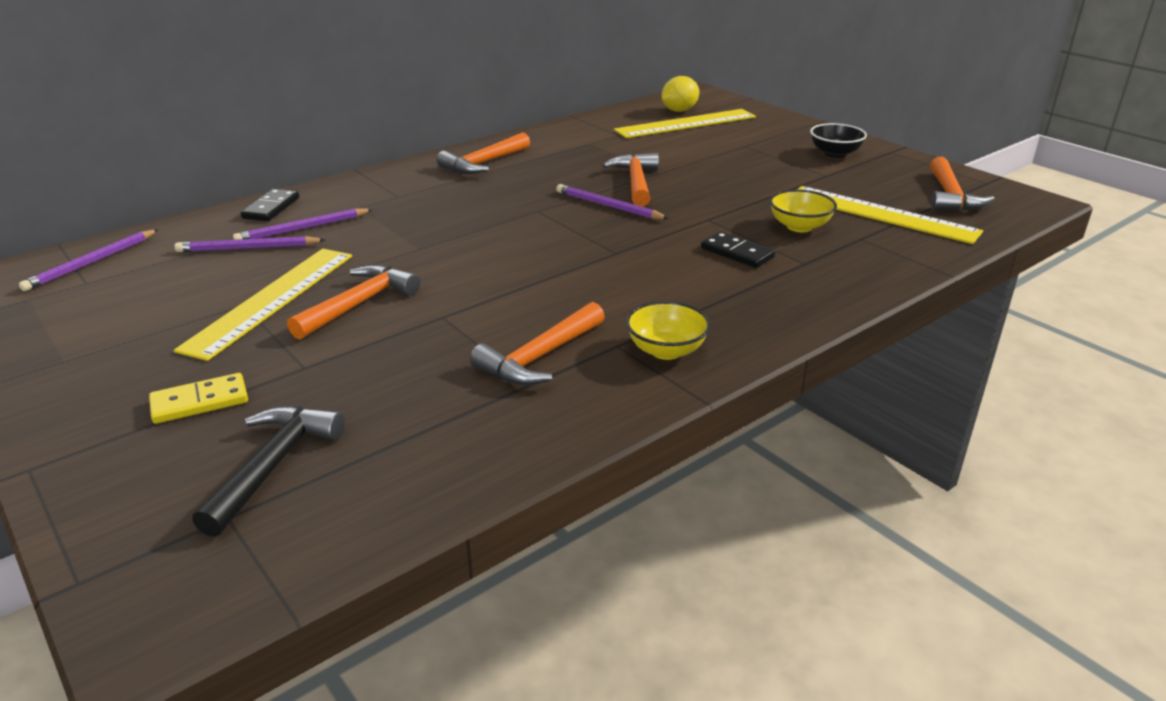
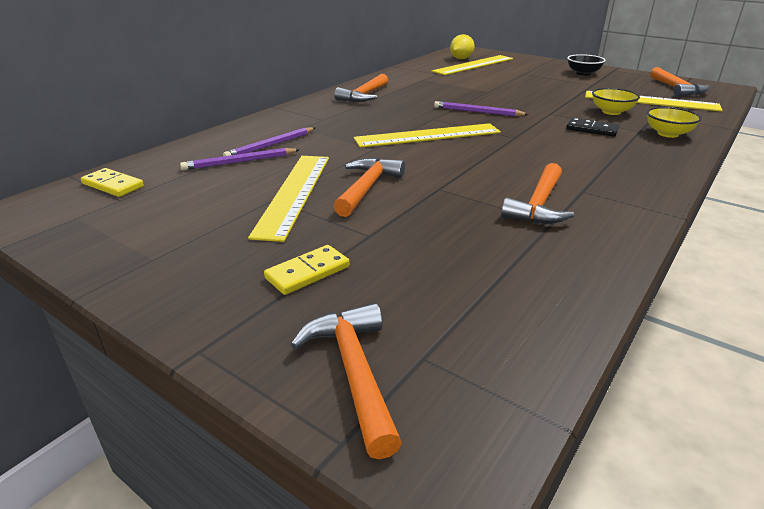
camera: 15 degrees left, 0 degrees up
purple pencil [19,229,159,291] -> yellow domino [81,168,144,197]
black hammer [192,406,345,537] -> none
black domino [241,189,299,221] -> none
orange hammer [602,153,659,207] -> orange hammer moved to [291,303,402,459]
yellow bowl [626,301,711,360] -> yellow bowl moved to [647,107,702,138]
none -> yellow ruler [354,123,501,148]

